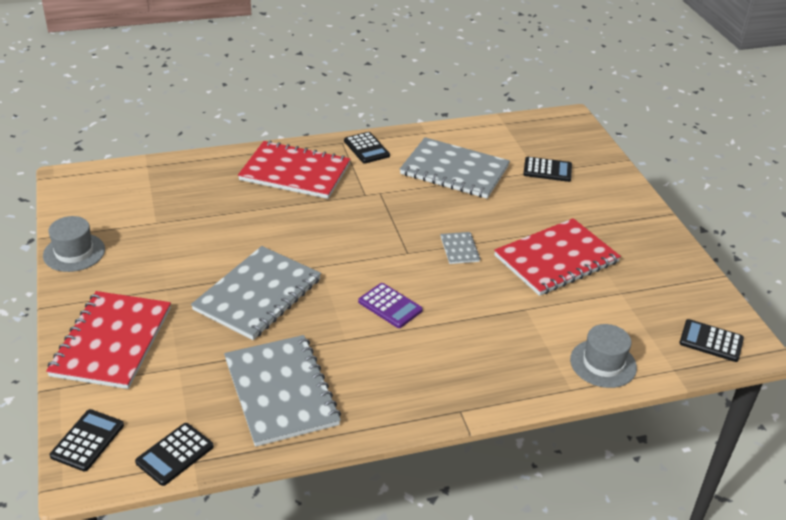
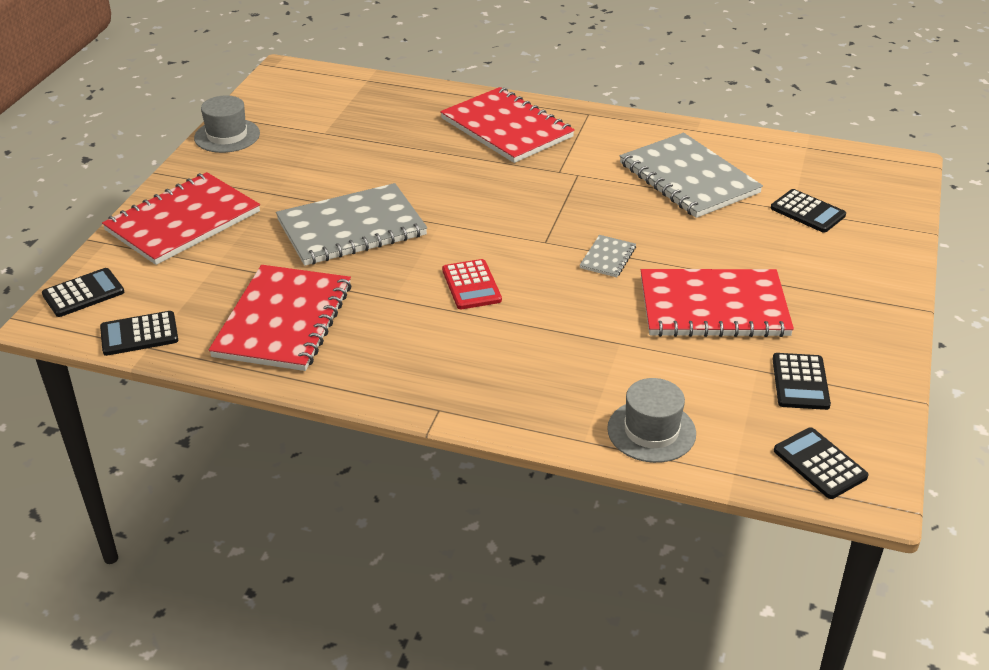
camera: 35 degrees right, 0 degrees up
grey notebook [224,335,341,447] -> red notebook [209,265,352,371]
black calculator [344,132,390,164] -> black calculator moved to [772,353,831,410]
purple calculator [358,283,423,328] -> red calculator [442,259,502,309]

